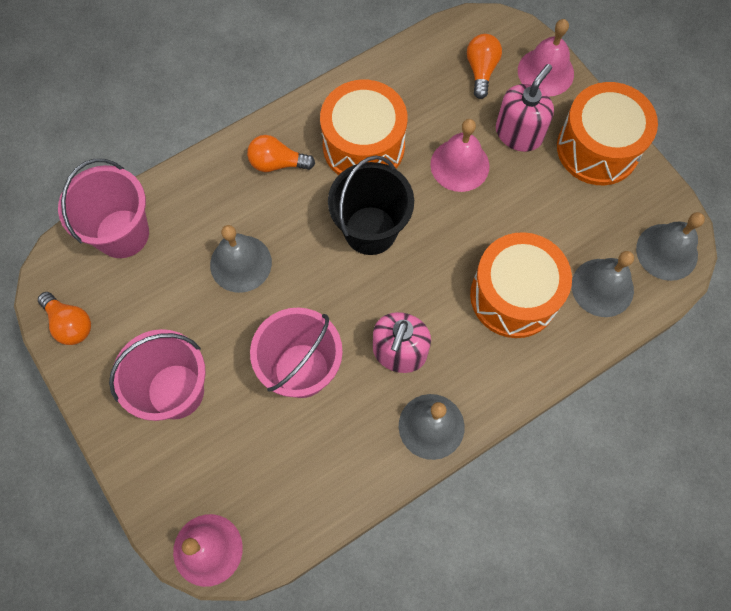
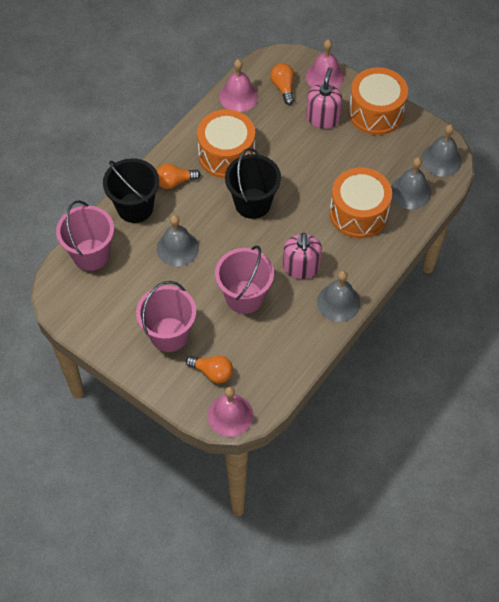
camera: 20 degrees left, 10 degrees down
orange light bulb [38,292,91,345] -> orange light bulb moved to [186,356,233,383]
pink bell [430,119,489,192] -> pink bell moved to [219,59,258,112]
none -> black bucket [103,158,159,223]

